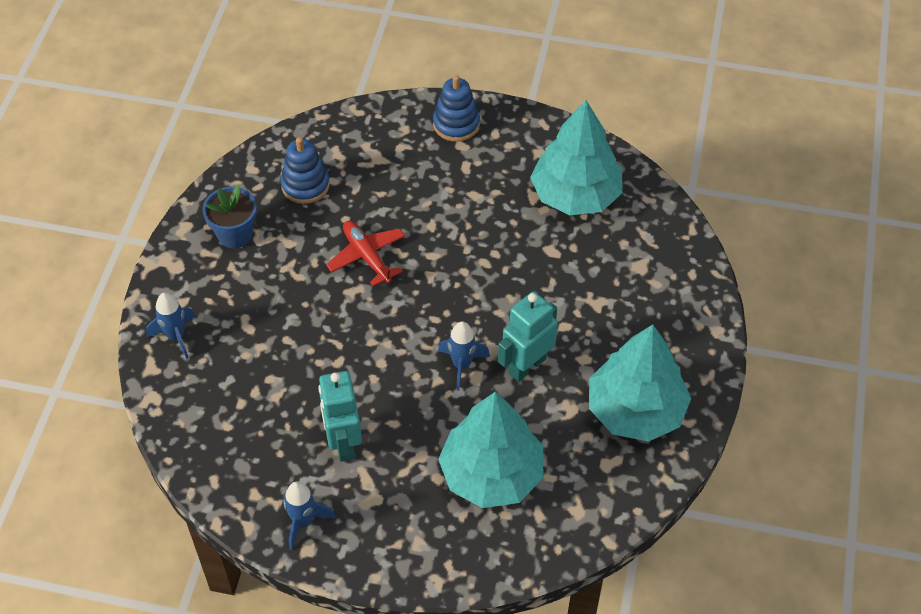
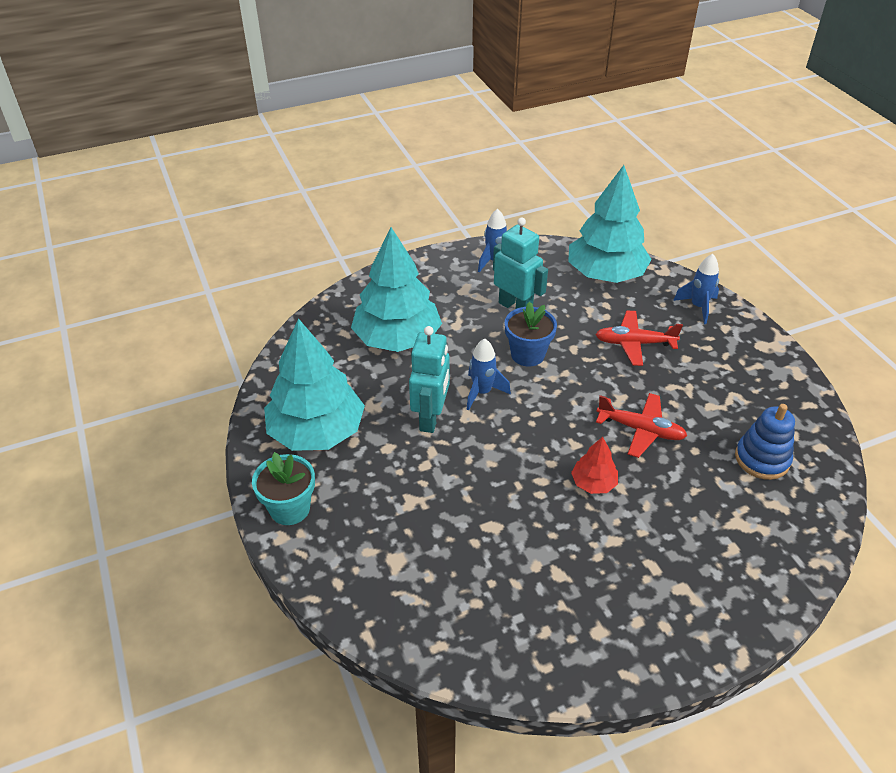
camera: 145 degrees right, 10 degrees down
blue flower pot [202,185,257,248] -> blue flower pot moved to [504,301,557,367]
blue stacking toy [433,75,480,142] -> none
turquoise tree [530,100,623,215] -> turquoise tree moved to [568,165,652,283]
none -> turquoise flower pot [252,452,315,525]
none -> red tree [571,437,618,494]
none -> red plane [595,311,683,366]

